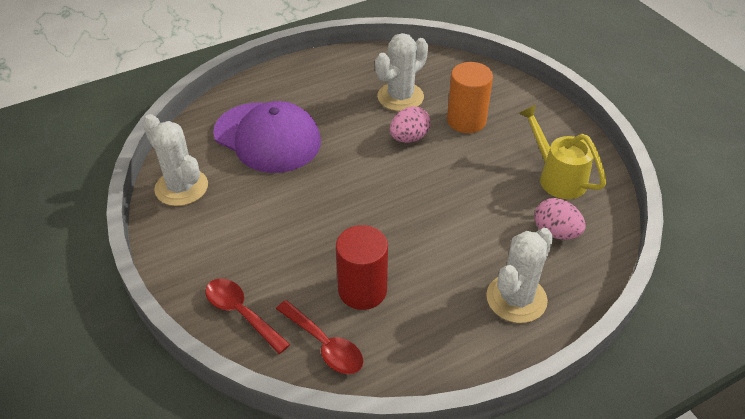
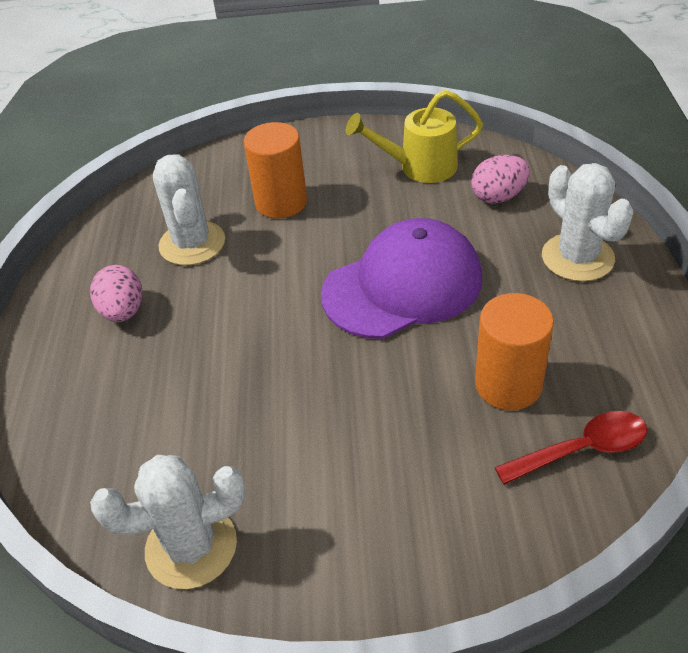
camera: 60 degrees left, 0 degrees up
red spoon [205,278,290,354] -> none
purple cap [213,101,321,173] -> purple cap moved to [321,218,482,339]
red cylinder [336,225,388,310] -> orange cylinder [475,293,554,410]
pink egg [390,106,431,143] -> pink egg moved to [90,265,143,322]

